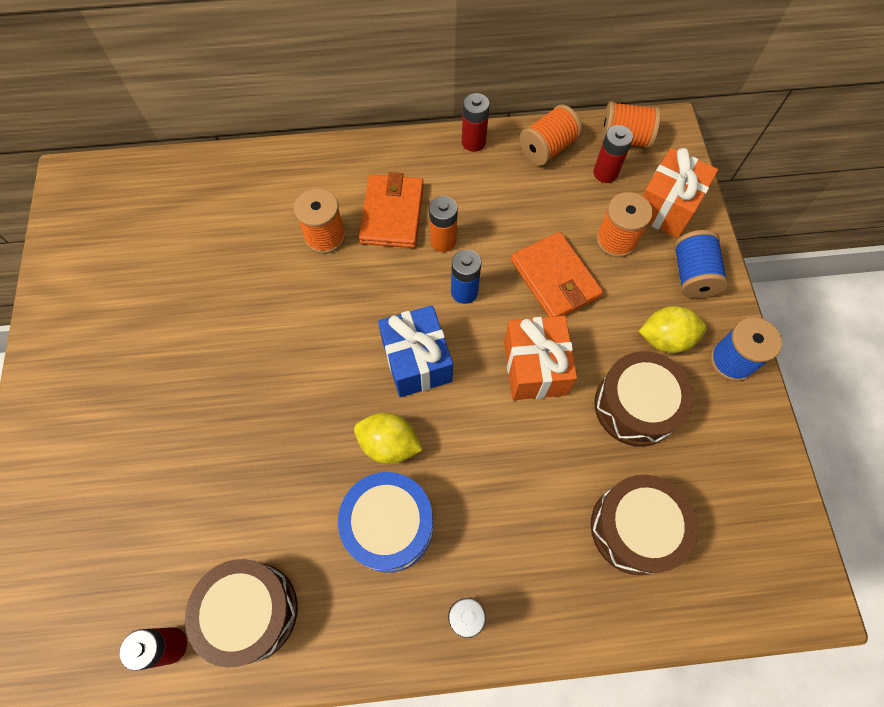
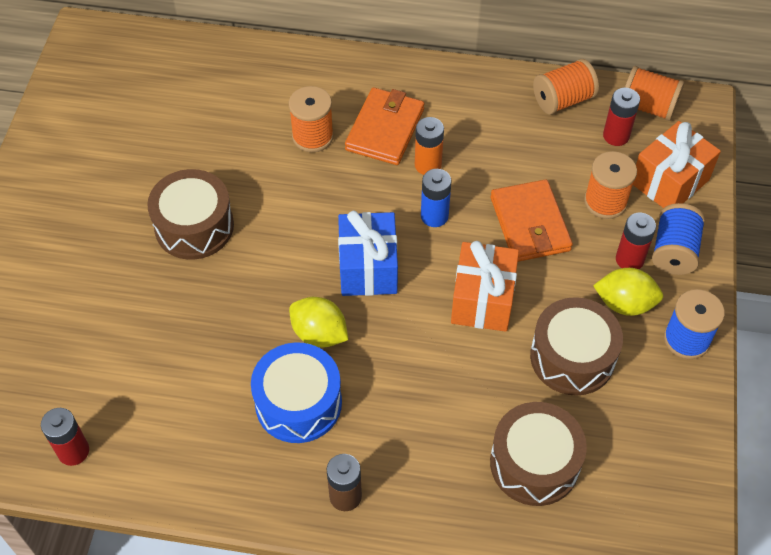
camera: 15 degrees right, 10 degrees down
brown drum [185,559,298,668] -> brown drum moved to [147,169,234,260]
red battery [462,93,490,152] -> red battery moved to [616,213,656,269]

